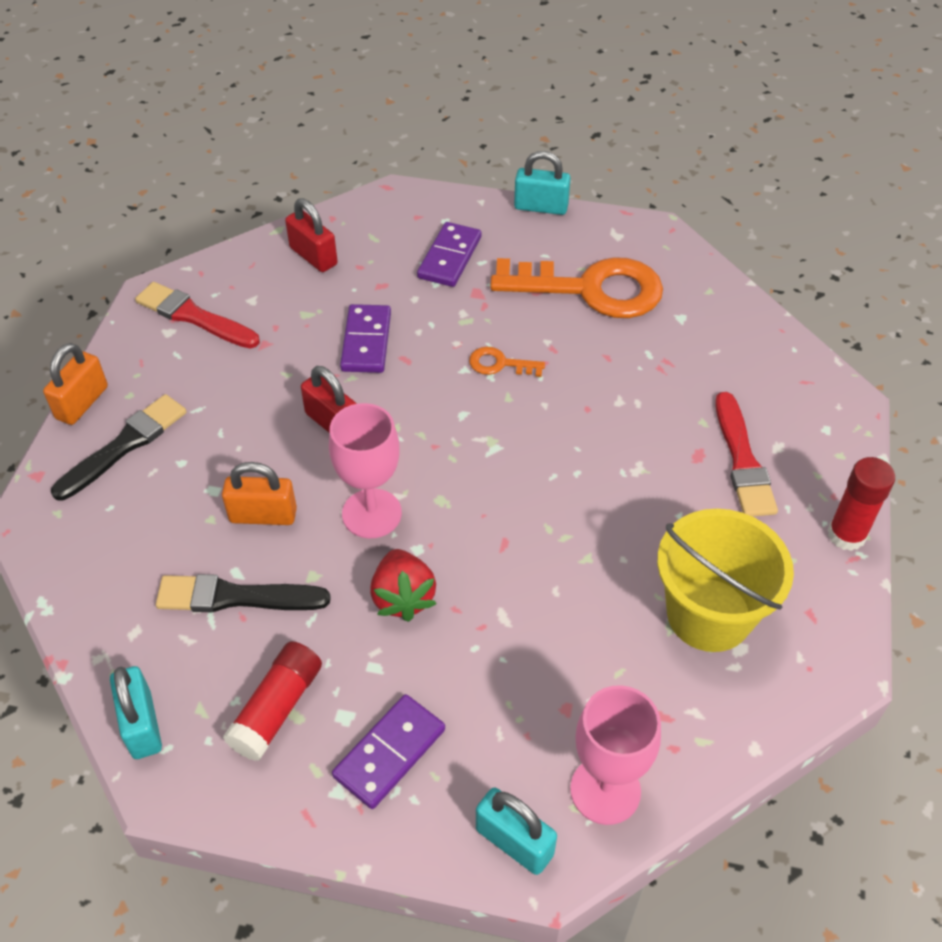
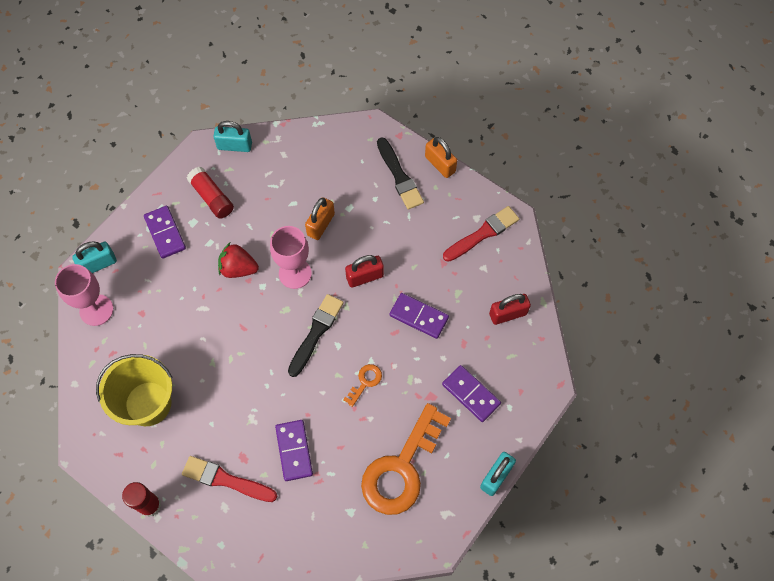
camera: 115 degrees right, 15 degrees up
black brush [156,574,331,612] -> black brush moved to [288,294,344,377]
none -> purple domino [275,420,313,481]

